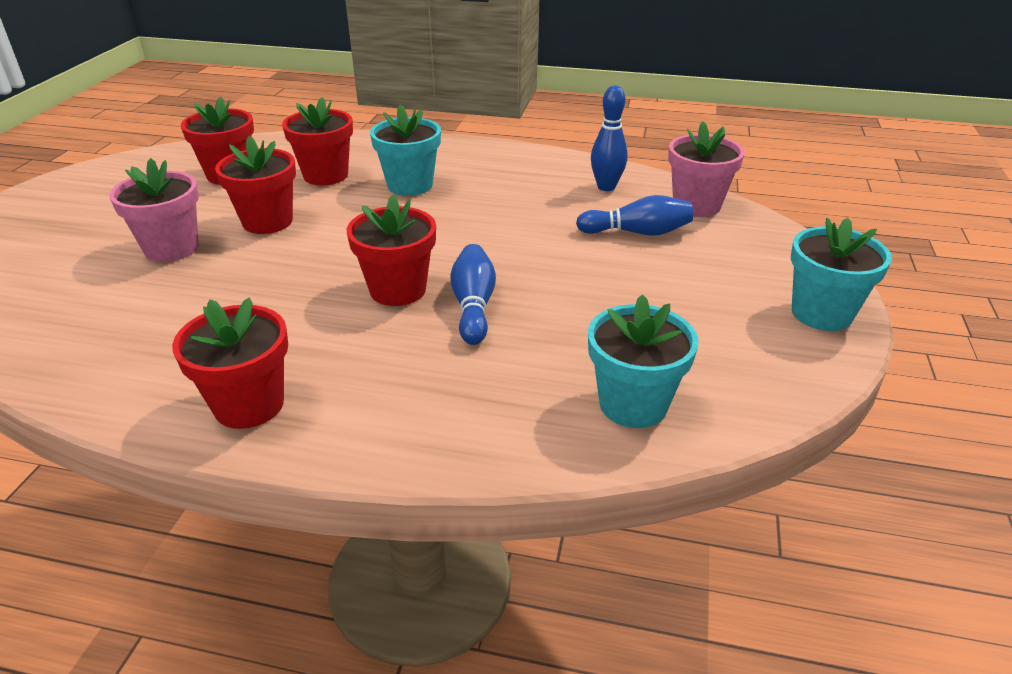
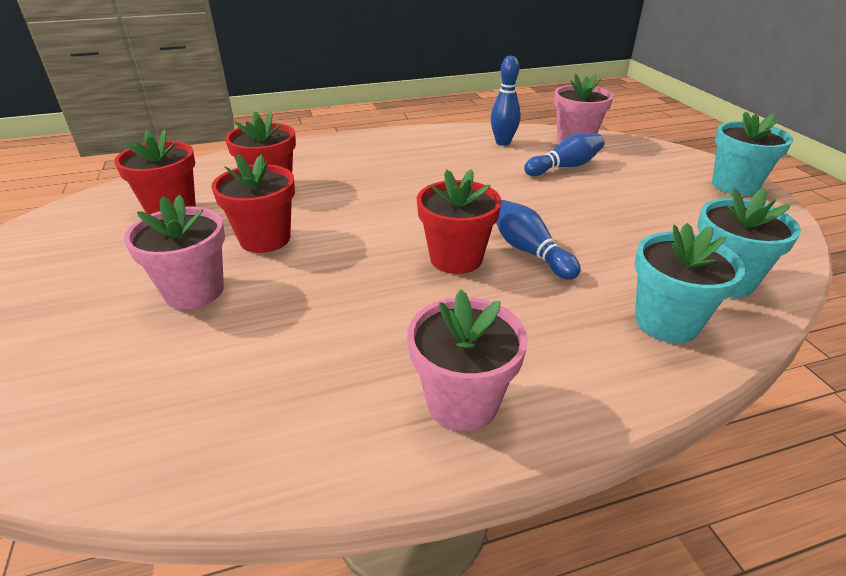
camera: 30 degrees left, 0 degrees up
red flower pot [172,298,288,429] -> pink flower pot [407,290,528,431]
turquoise flower pot [370,105,441,196] -> turquoise flower pot moved to [635,223,745,343]

